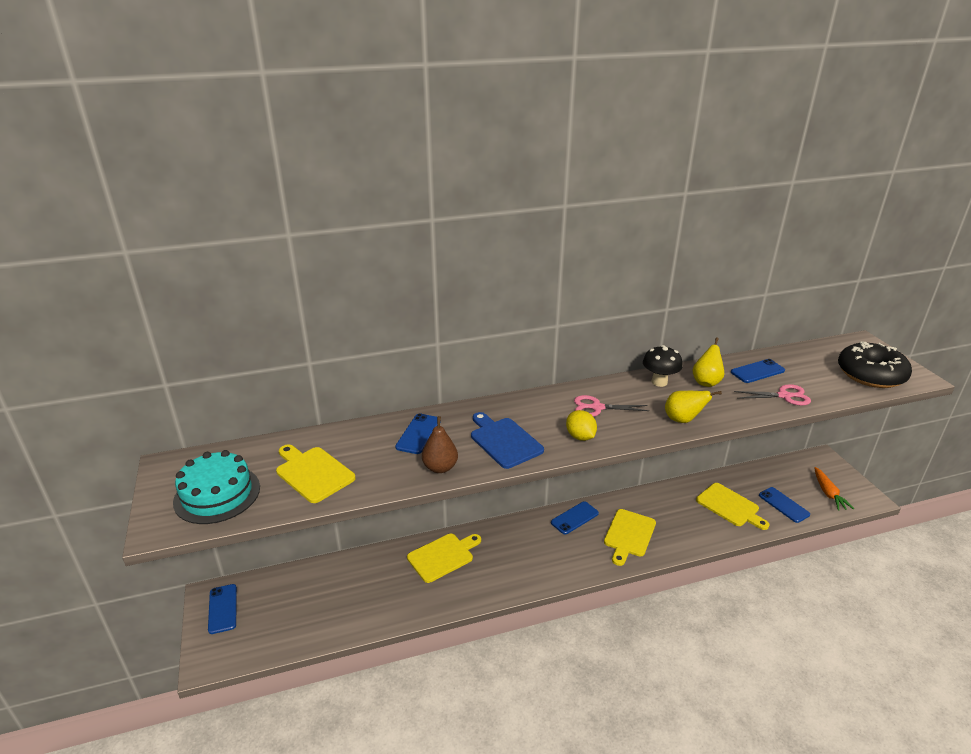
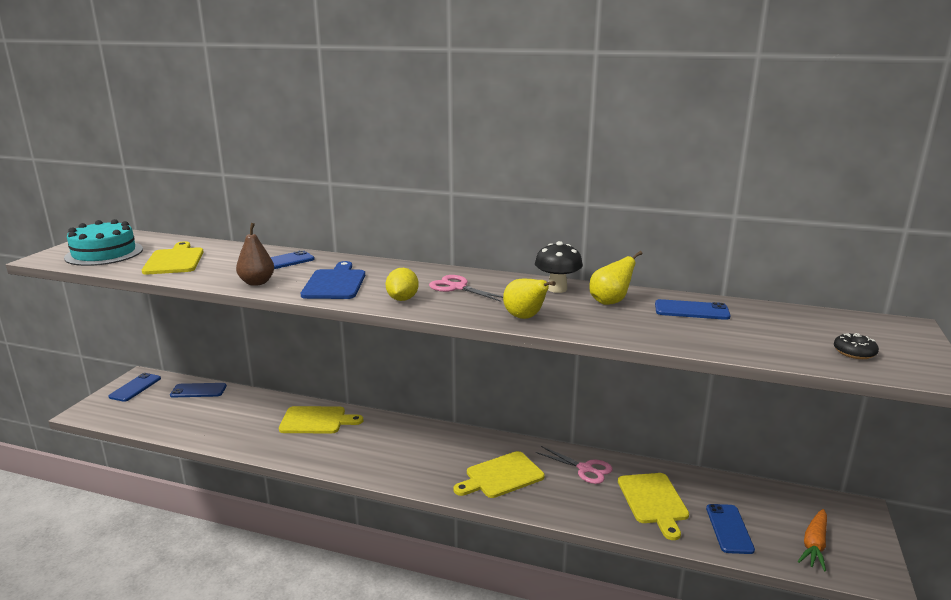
camera: 35 degrees right, 10 degrees down
blue phone [551,501,599,535] -> blue phone moved to [170,383,227,397]
pink scissors [734,384,811,405] -> pink scissors moved to [536,446,613,484]
black donut [838,341,912,388] -> black donut [834,333,879,359], size x0.40

